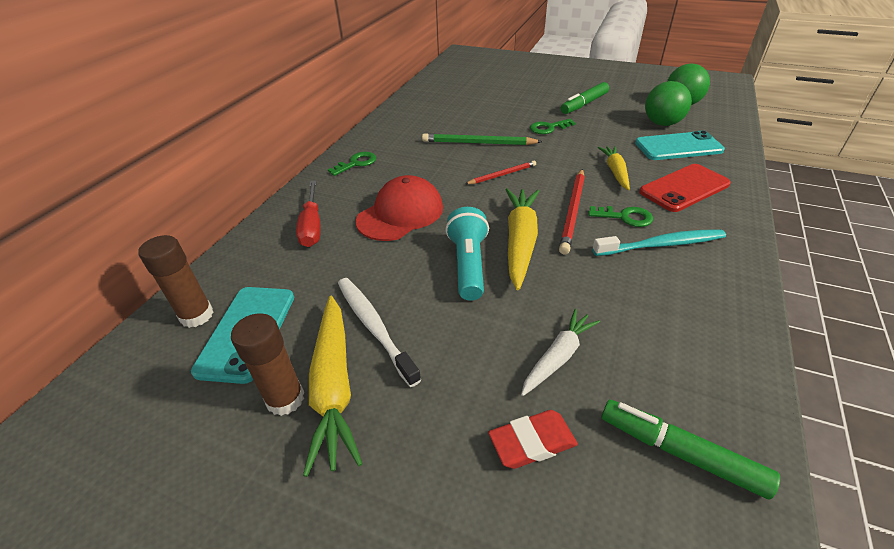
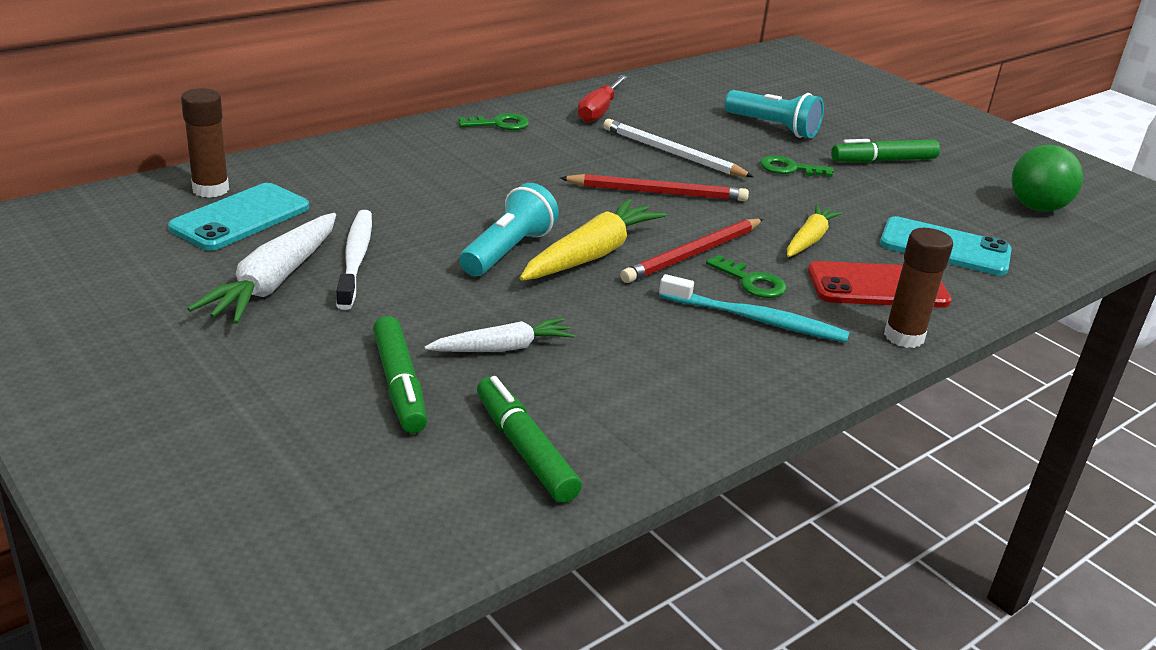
camera: 25 degrees right, 10 degrees down
brown glue stick [231,313,304,416] -> brown glue stick moved to [884,228,953,348]
red screwdriver [296,181,321,247] -> red screwdriver moved to [578,75,628,122]
yellow carrot [303,296,363,477] -> white carrot [188,213,336,324]
red cap [356,175,443,241] -> none
green pencil [422,133,543,145] -> white pencil [603,119,754,177]
red pencil [465,161,536,184] -> red pencil [560,174,749,201], size x1.61
red eraser [488,410,578,469] -> green marker [373,316,427,433]
green ball [645,81,692,126] -> none
none -> turquoise flashlight [725,90,824,138]

